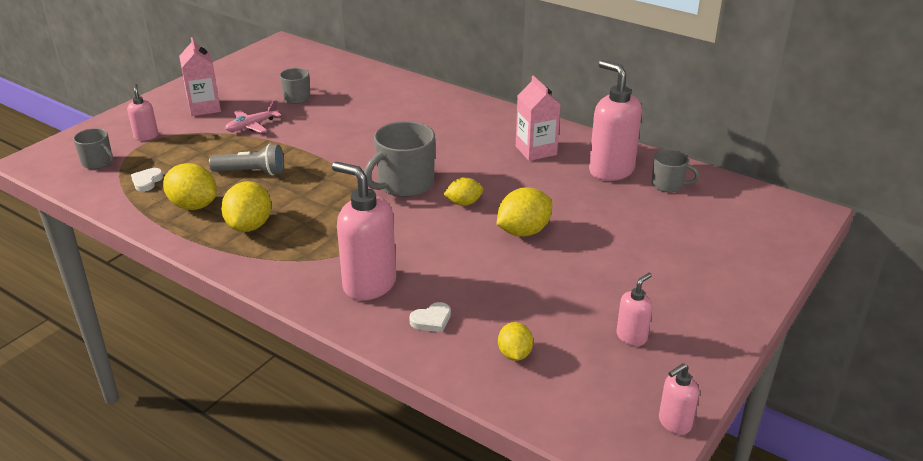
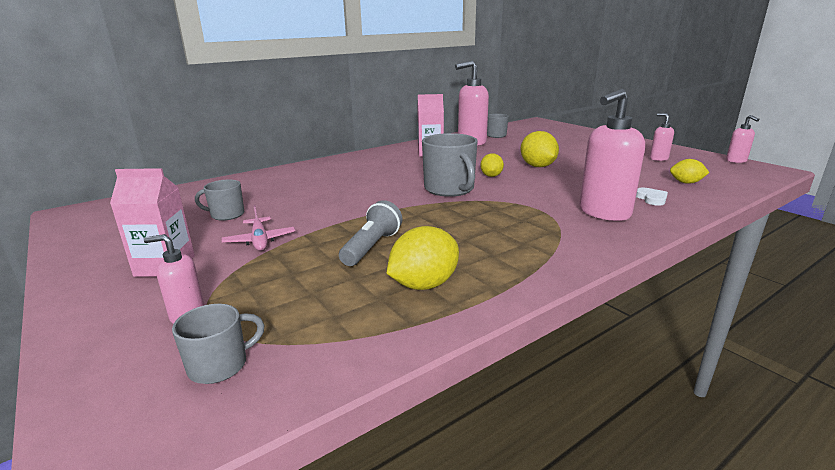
camera: 70 degrees left, 10 degrees down
white heart [131,168,163,192] -> none
yellow lemon [221,181,271,232] -> none

